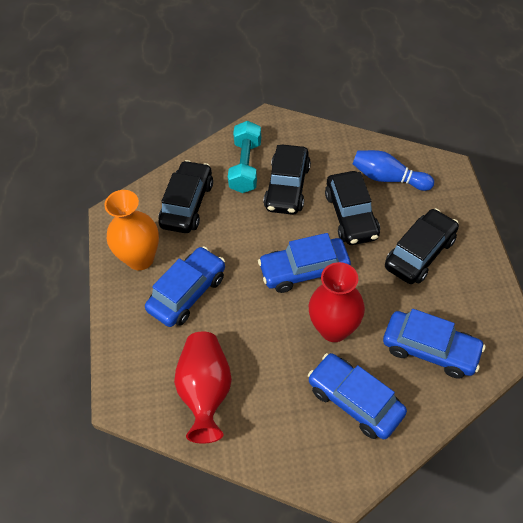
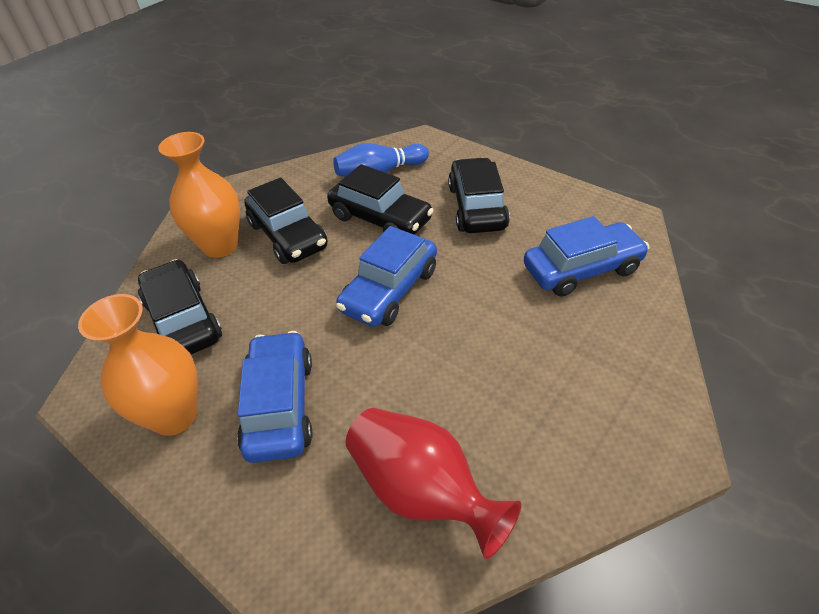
camera: 45 degrees left, 10 degrees down
turquoise dumbbell [228,121,261,193] -> orange vase [158,132,240,258]
blue car [308,353,407,439] -> none
red vase [309,262,365,342] -> none

